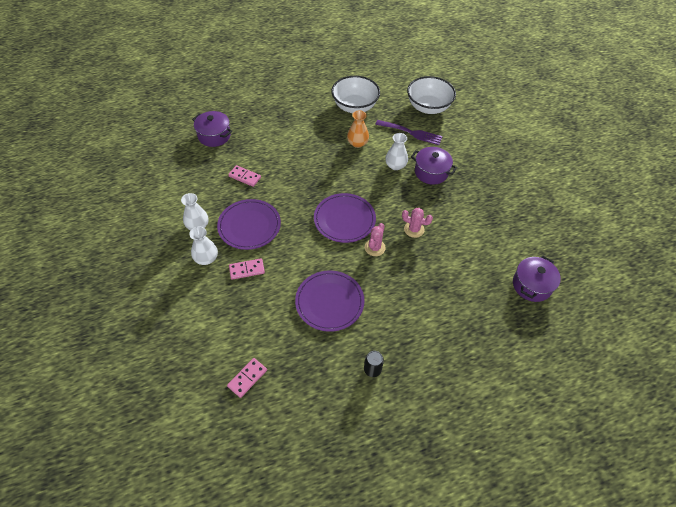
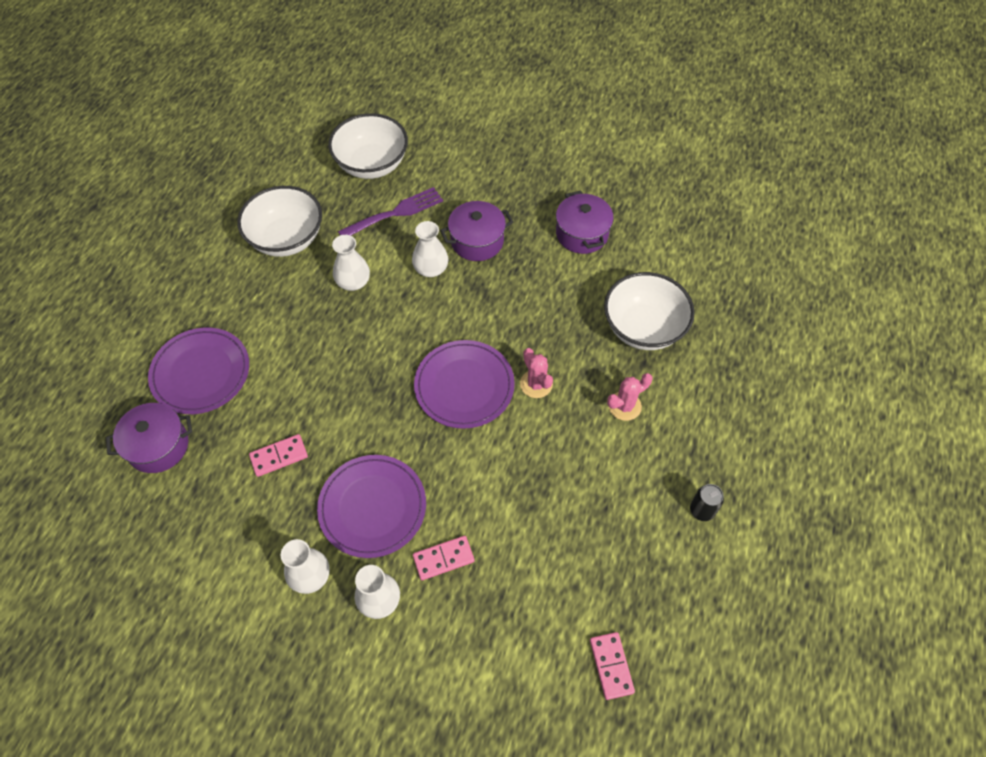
camera: 50 degrees left, 5 degrees up
pink domino [229,258,265,280] -> pink domino turned 45 degrees clockwise [413,536,474,580]
purple plate [295,271,365,332] -> purple plate moved to [148,327,249,414]
orange vase [347,110,369,148] -> white vase [332,235,370,291]
pink cactus [402,208,433,238] -> pink cactus moved to [607,373,652,421]
purple pot [513,256,561,302] -> purple pot moved to [556,191,614,254]
none -> white bowl [604,272,695,350]

